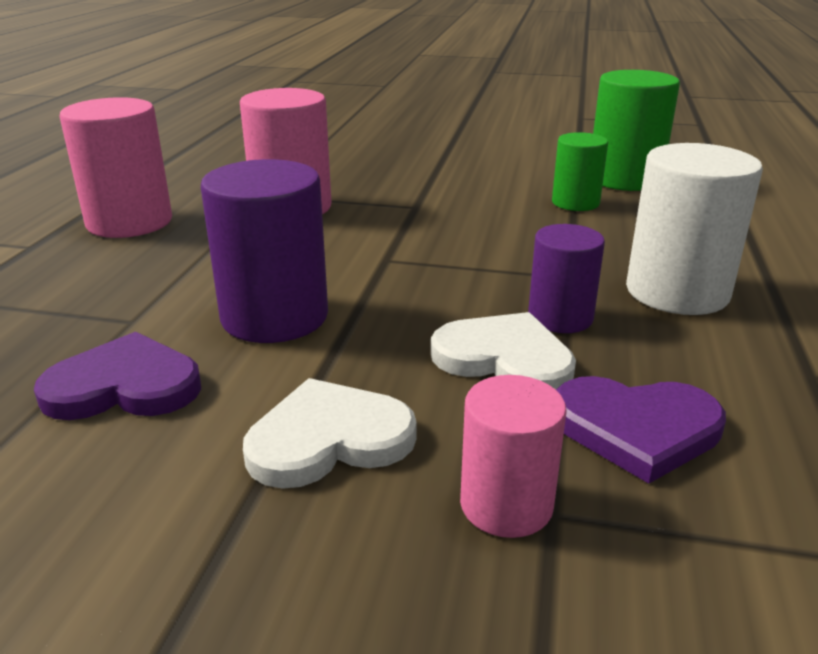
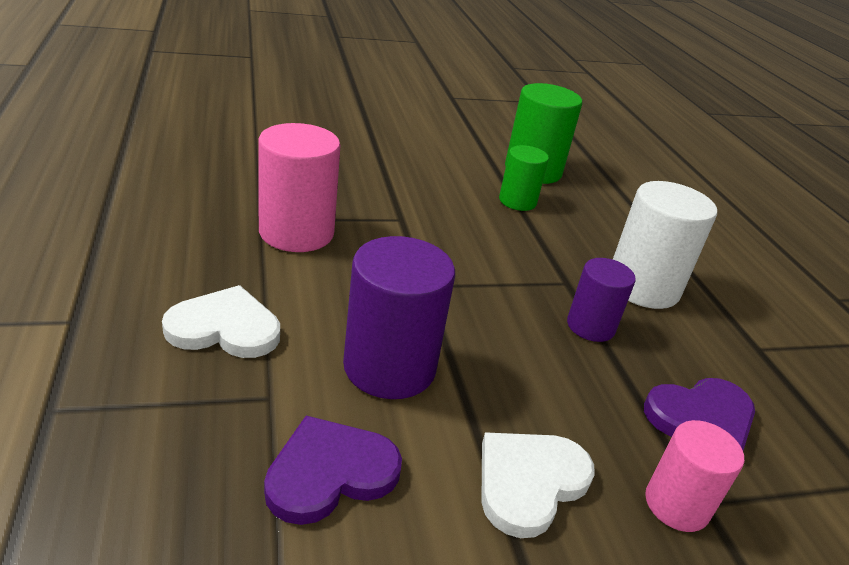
camera: 30 degrees left, 5 degrees up
pink cylinder [60,97,172,238] -> none
white heart [431,312,576,389] -> white heart moved to [162,285,280,358]

